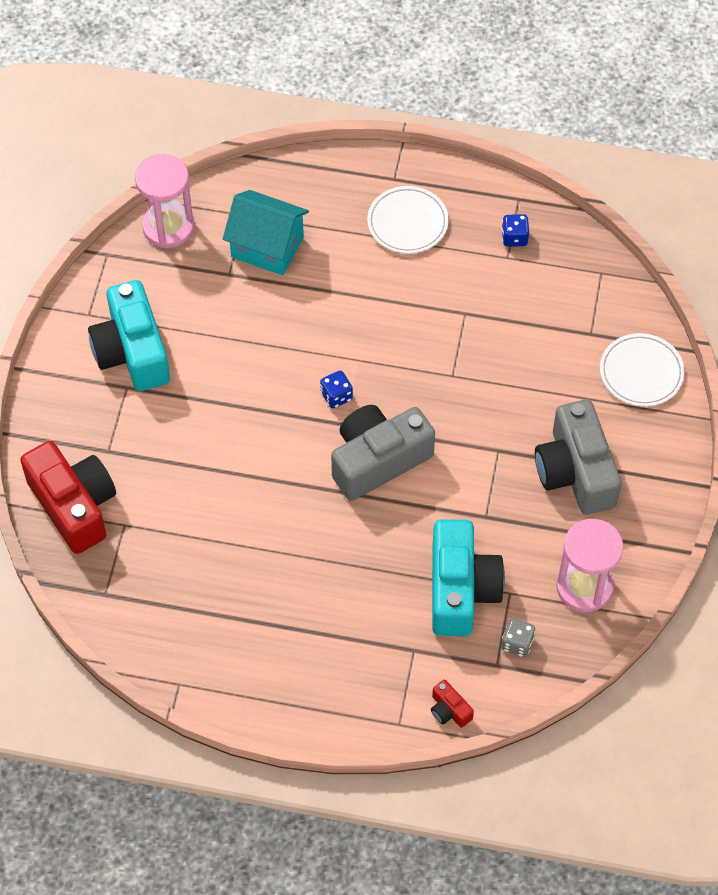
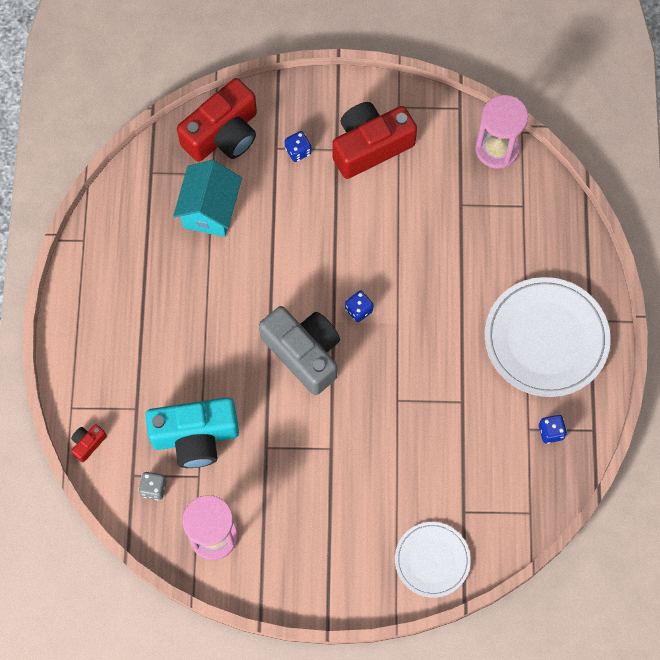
camera: 80 degrees right, 10 degrees up
turquoise camera [88,280,170,391] -> red camera [332,102,417,179]
turquoise house [223,190,309,275] -> turquoise house moved to [173,160,242,237]
white plate [367,186,449,254] -> white plate [485,277,610,397], size x1.73
grey camera [535,399,622,515] -> none
none -> blue dice [285,131,312,162]

